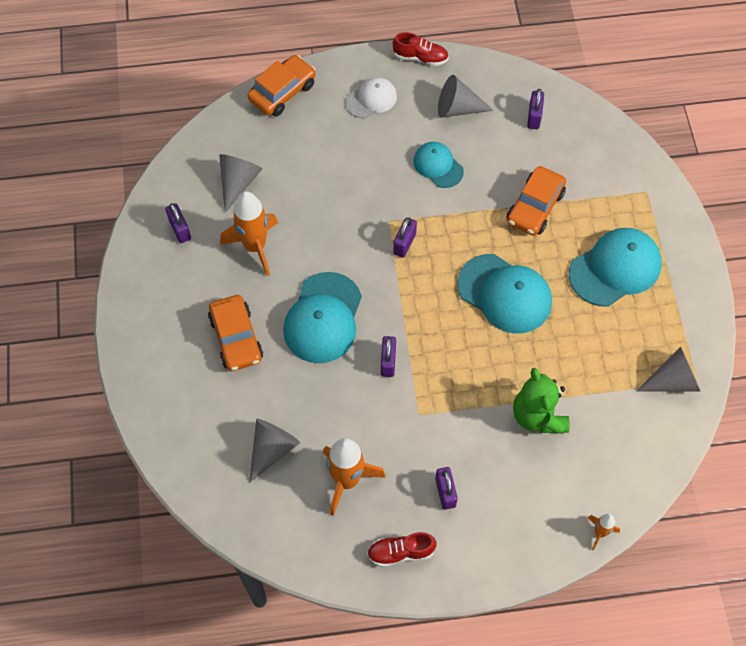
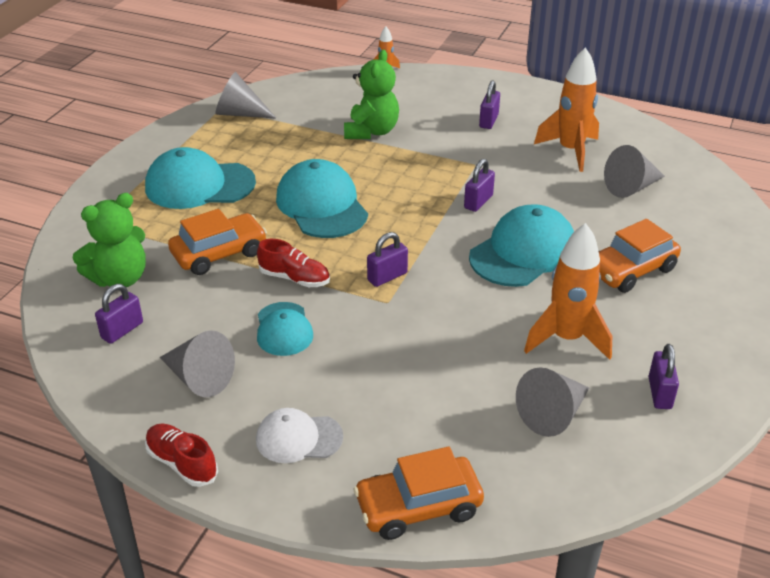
camera: 150 degrees left, 25 degrees down
orange car [208,295,263,371] -> orange car turned 135 degrees counterclockwise [599,219,681,293]
red shoe [367,532,437,567] -> red shoe moved to [257,239,330,287]
none -> green teddy bear [73,193,146,287]

